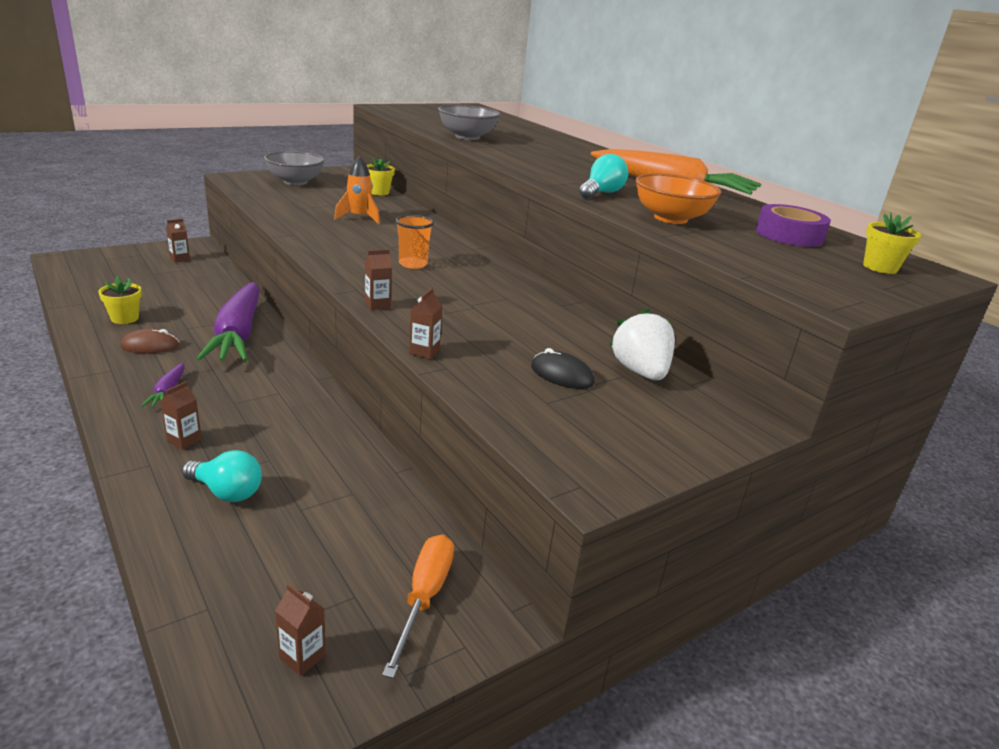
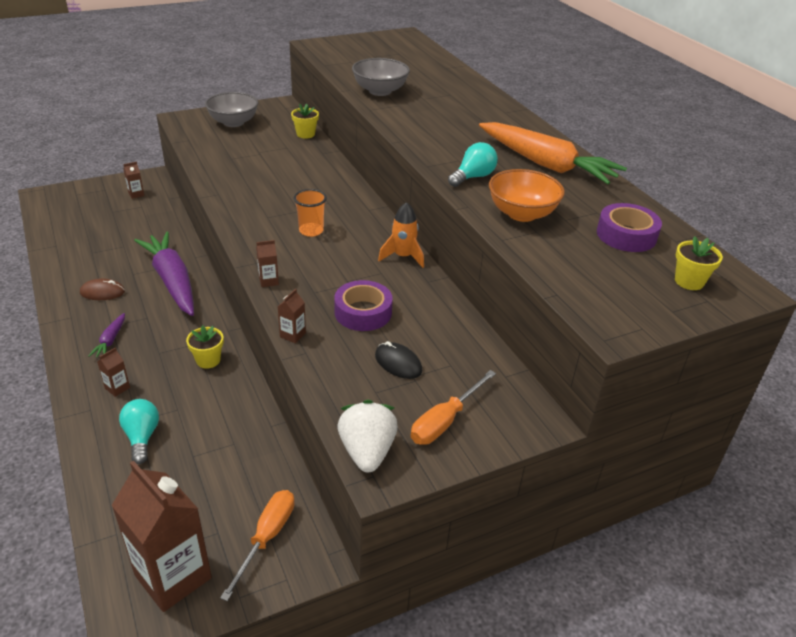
camera: 10 degrees right, 10 degrees up
yellow flower pot [98,276,142,324] -> yellow flower pot moved to [186,325,224,369]
turquoise light bulb [182,450,262,502] -> turquoise light bulb turned 135 degrees counterclockwise [119,399,159,464]
purple carrot [196,282,260,361] -> purple carrot turned 150 degrees clockwise [134,232,194,316]
brown carton [275,584,326,676] -> brown carton [112,461,212,612], size x2.47
orange rocket [334,156,380,224] -> orange rocket moved to [378,202,424,268]
white strawberry [610,308,675,380] -> white strawberry moved to [338,400,398,472]
none -> purple tape [334,280,393,331]
none -> orange screwdriver [411,370,496,445]

